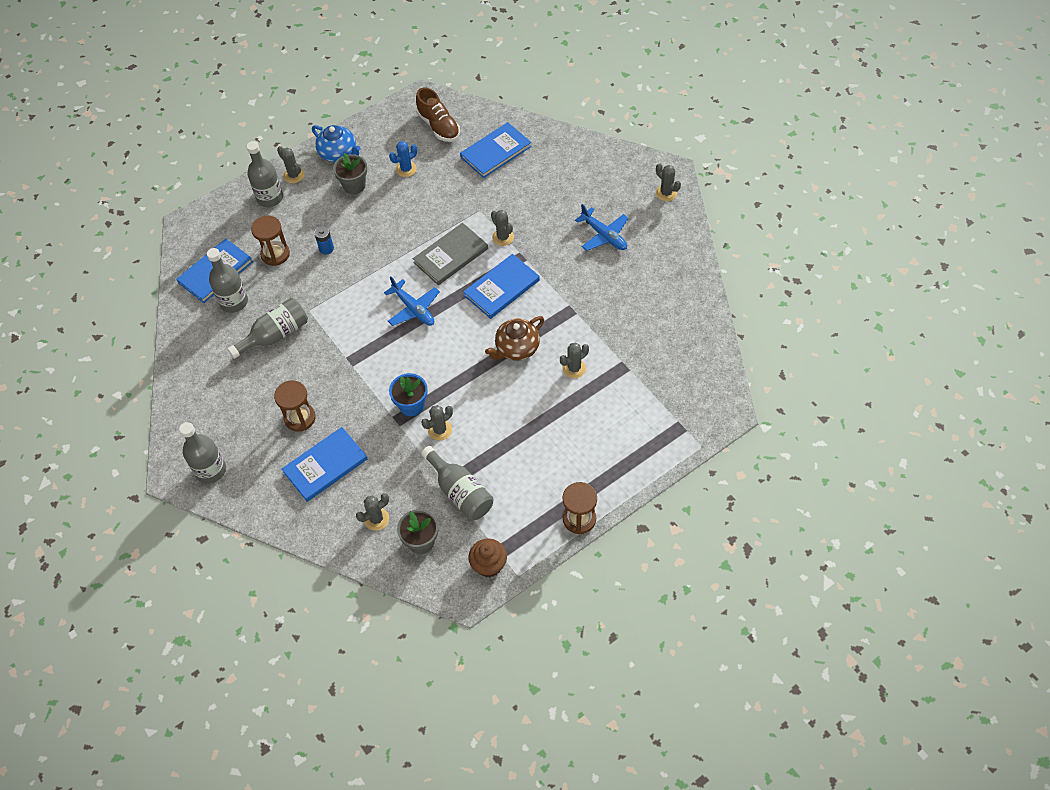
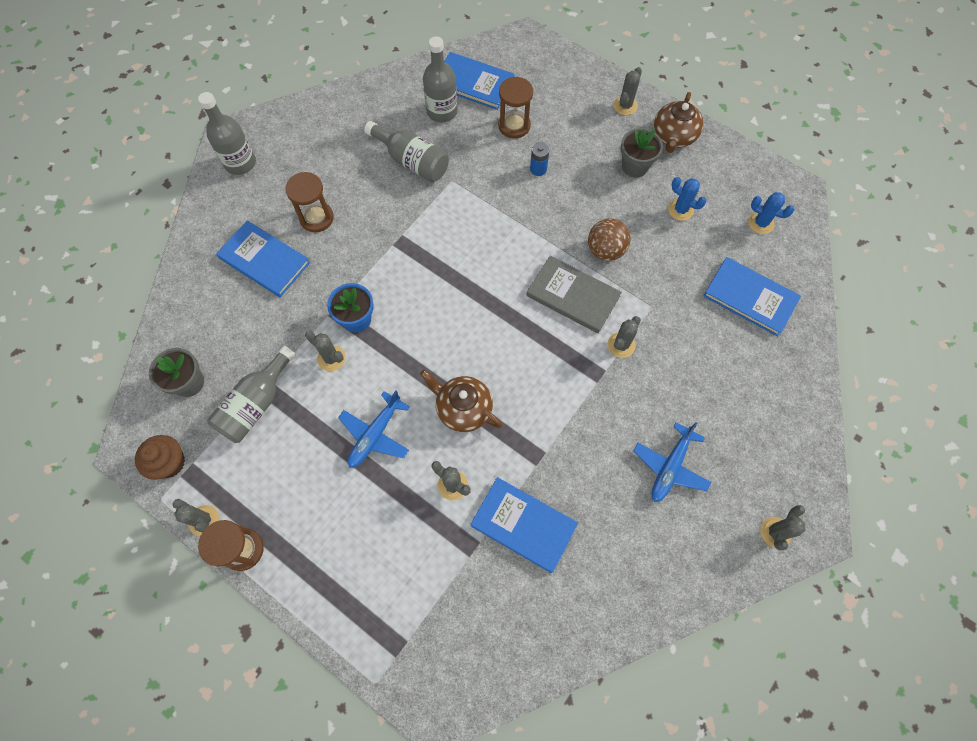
camera: 70 degrees right, 10 degrees up
grey bottle [247,141,283,207] -> none
blue teapot [312,125,361,162] -> brown teapot [654,92,703,153]
grey cactus [356,493,389,531] -> grey cactus moved to [172,499,219,536]
blue plane [384,277,440,326] -> blue plane moved to [338,390,410,468]
brown shoe [416,88,460,142] -> blue cactus [748,192,794,234]
blue book [463,254,540,319] -> blue book moved to [471,477,578,573]
none -> brown ball [588,218,630,261]

